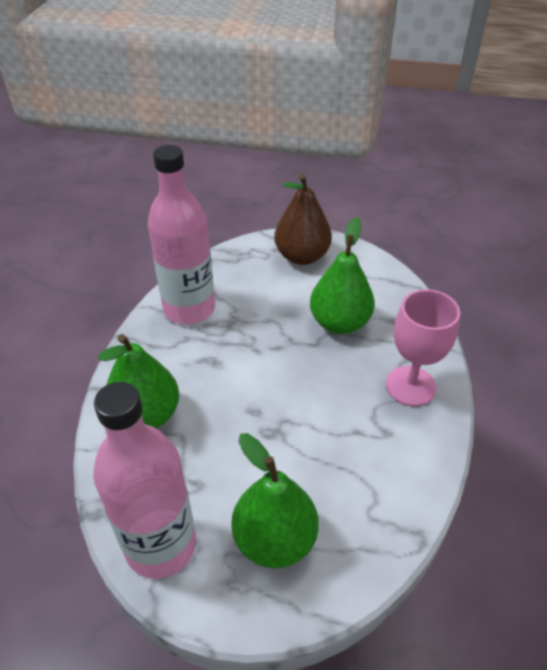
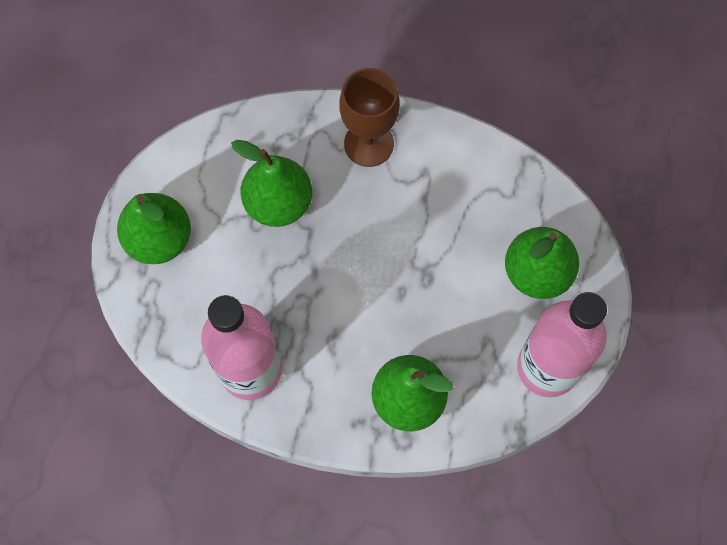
camera: 90 degrees left, 25 degrees up
brown pear [274,174,332,265] -> green pear [117,193,191,264]
pink goblet [386,289,460,406] -> brown goblet [339,68,400,167]

